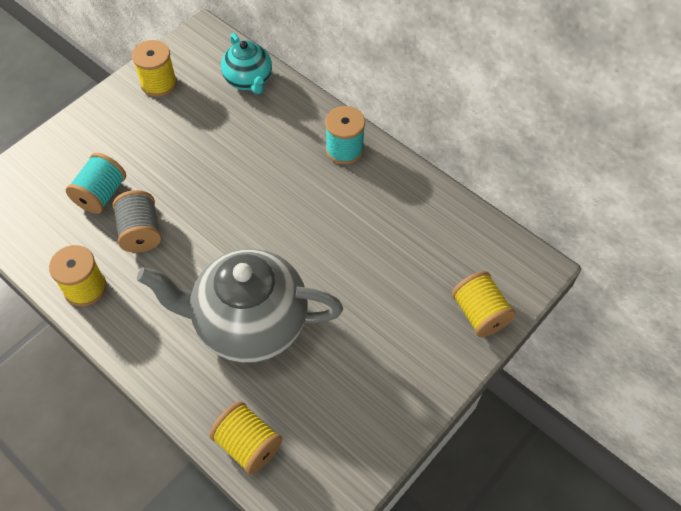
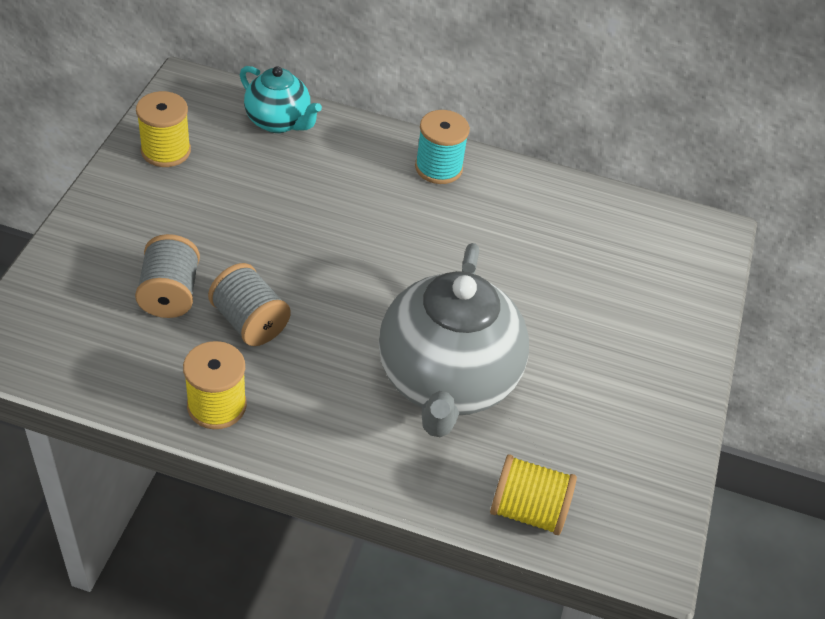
camera: 30 degrees left, 10 degrees down
turquoise spool [66,153,126,214] -> grey spool [135,234,200,318]
grey teapot [137,249,343,363] -> grey teapot turned 60 degrees counterclockwise [379,243,529,437]
yellow spool [452,271,516,337] -> none

